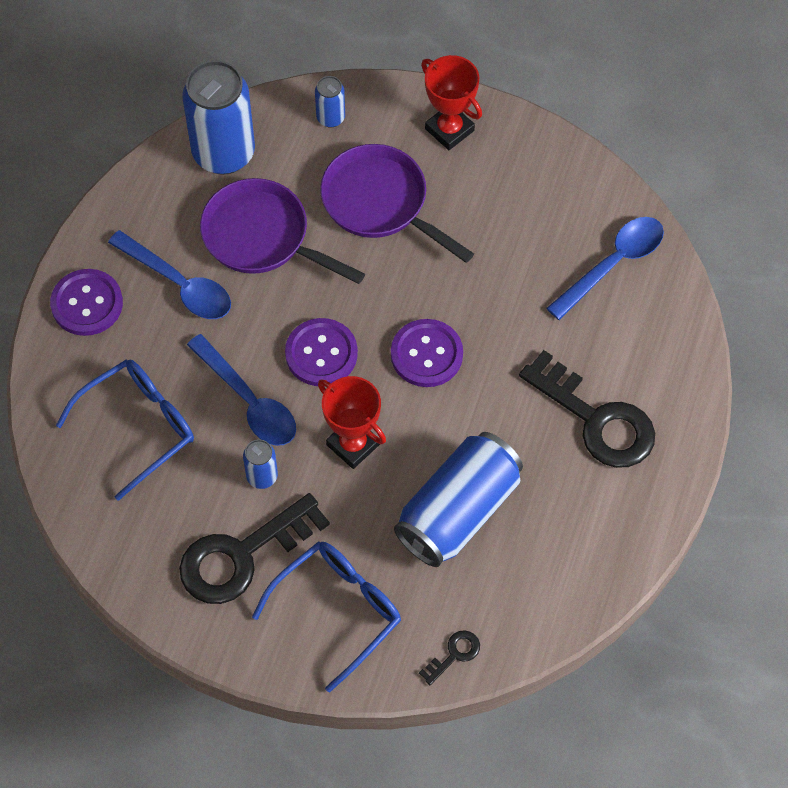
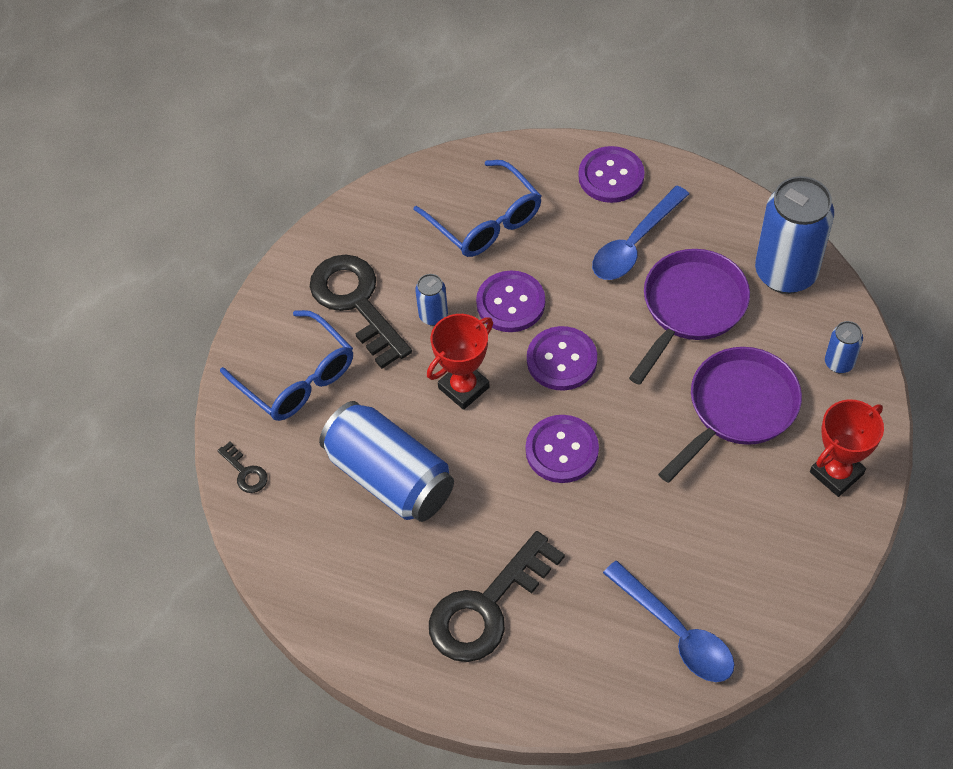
camera: 95 degrees right, 5 degrees down
blue spoon [187,334,296,446] -> purple button [476,271,545,332]

